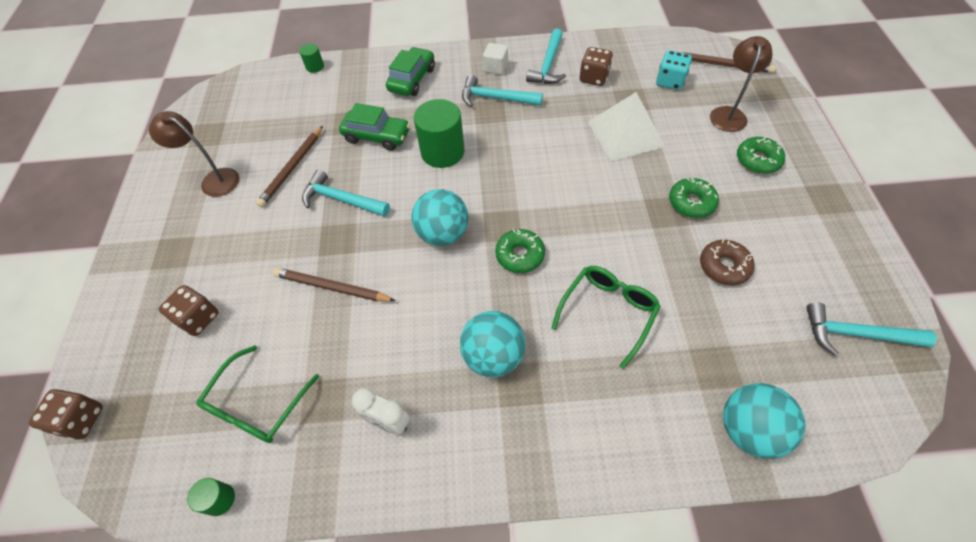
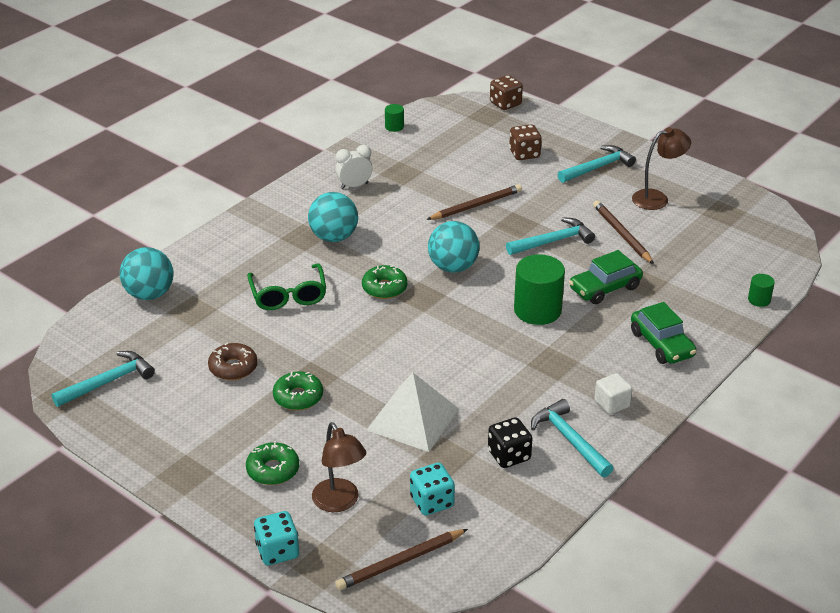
camera: 130 degrees right, 20 degrees down
green glasses [196,345,319,443] -> none
turquoise hammer [462,75,543,107] -> turquoise hammer moved to [558,145,636,183]
brown dice [580,47,613,86] -> black dice [488,417,532,468]
none -> turquoise dice [254,511,299,565]

